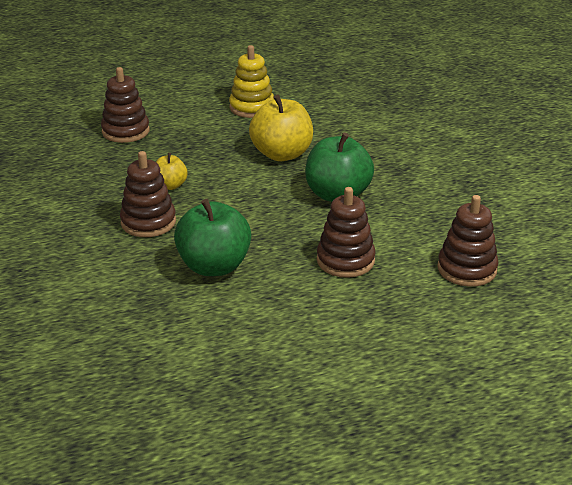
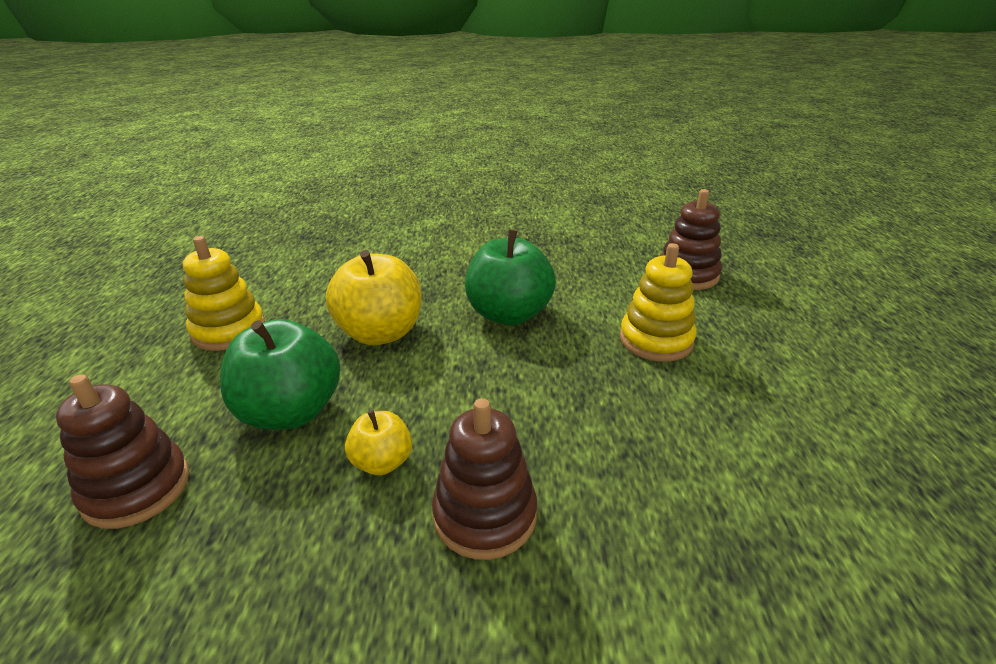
camera: 70 degrees left, 0 degrees up
green apple [174,199,251,276] -> green apple moved to [220,319,340,430]
brown stacking toy [317,187,376,278] -> yellow stacking toy [620,243,696,362]

